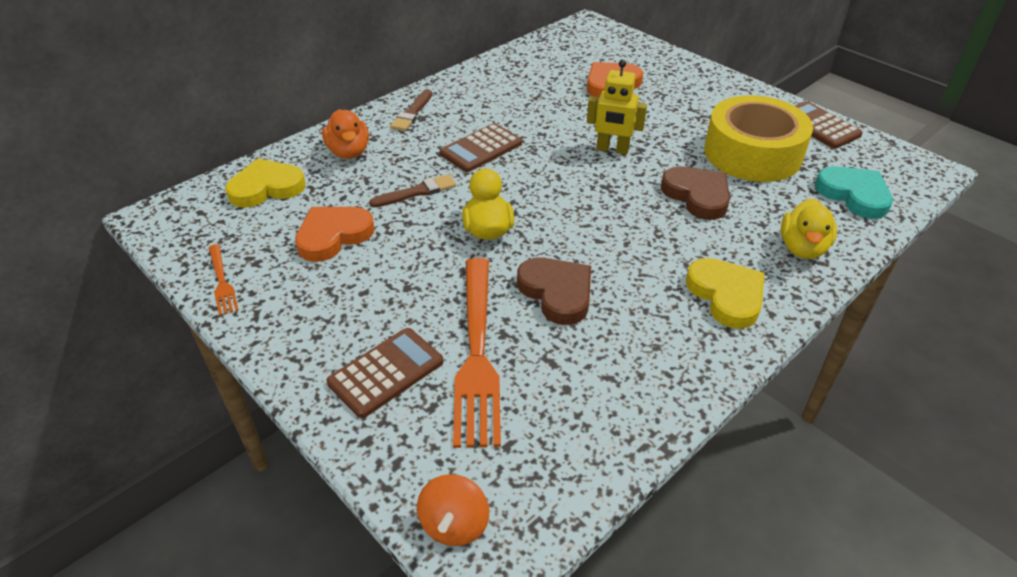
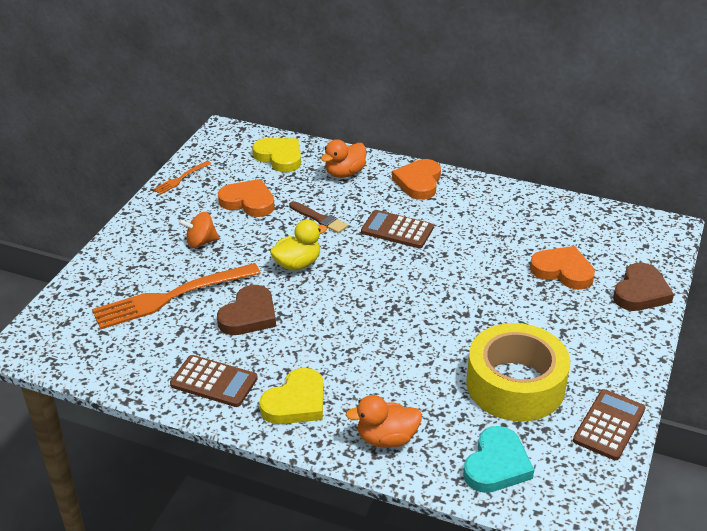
camera: 65 degrees right, 5 degrees down
brown calculator [327,328,444,418] -> brown calculator moved to [170,355,258,407]
brown brush [390,89,432,131] -> orange heart [392,159,441,200]
orange spinning top [417,474,489,546] -> orange spinning top moved to [179,212,219,248]
yellow robot [587,60,647,154] -> none
brown heart [661,167,730,220] -> brown heart moved to [613,263,674,311]
yellow duck [781,198,837,259] -> orange duck [346,395,422,448]

